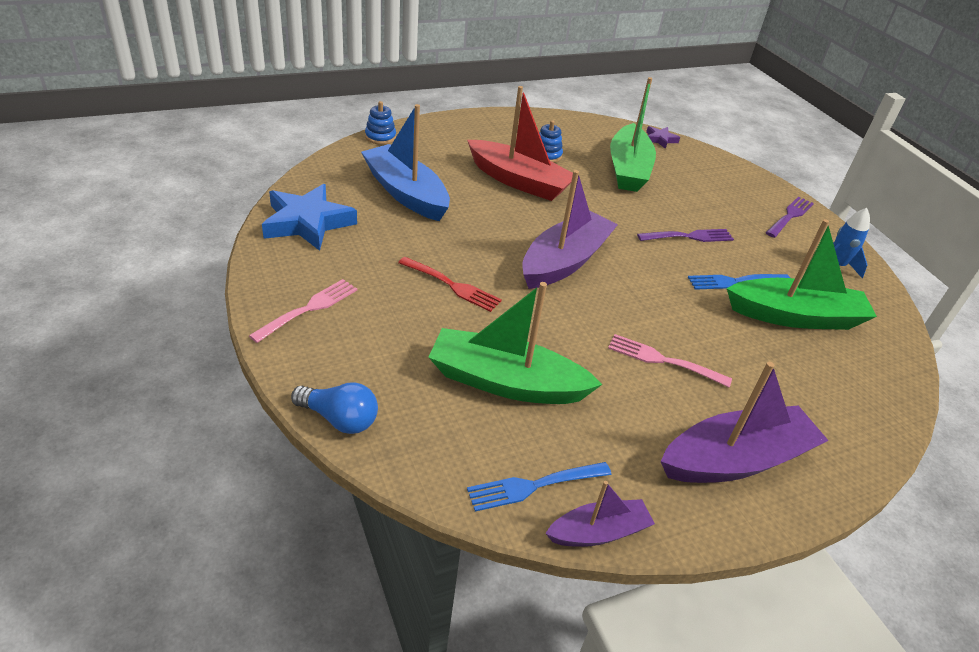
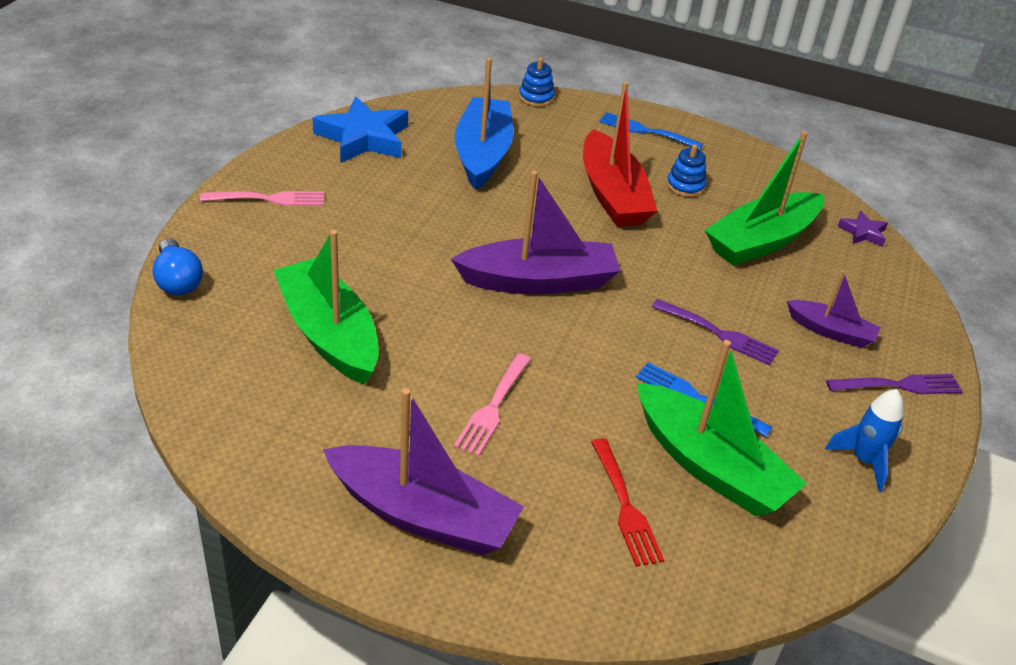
camera: 45 degrees right, 0 degrees up
red fork [398,257,502,312] -> red fork moved to [591,438,664,567]
blue fork [467,462,611,512] -> blue fork moved to [599,112,703,150]
purple boat [545,481,655,547] -> purple boat moved to [787,270,881,348]
pink fork [608,334,732,387] -> pink fork turned 135 degrees counterclockwise [454,353,531,456]

